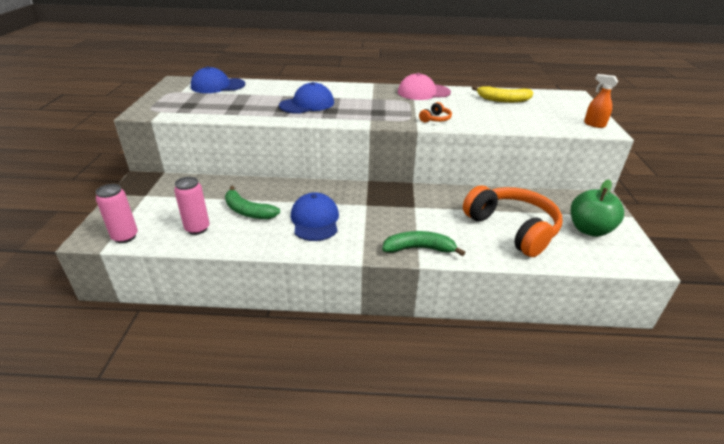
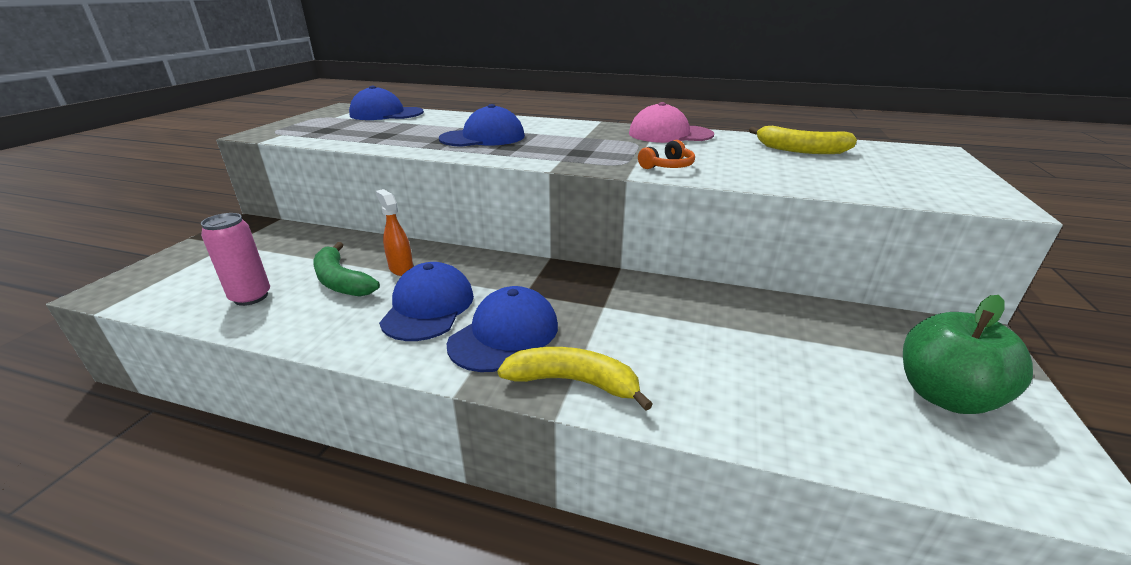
camera: 15 degrees right, 5 degrees down
pink can [96,184,138,243] -> none
green banana [382,231,465,256] -> yellow banana [497,347,653,411]
orange headphones [463,185,563,257] -> none
orange spray bottle [584,74,618,128] -> orange spray bottle moved to [376,189,413,276]
none -> blue cap [447,286,558,372]

